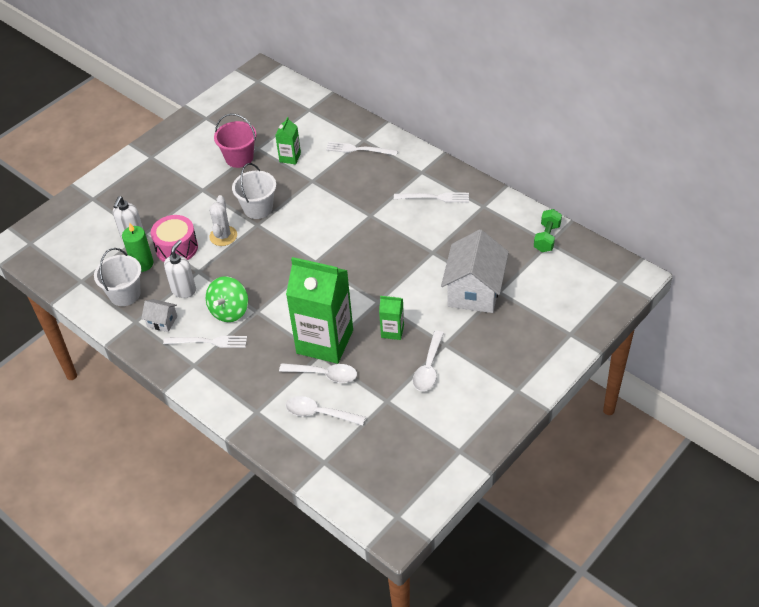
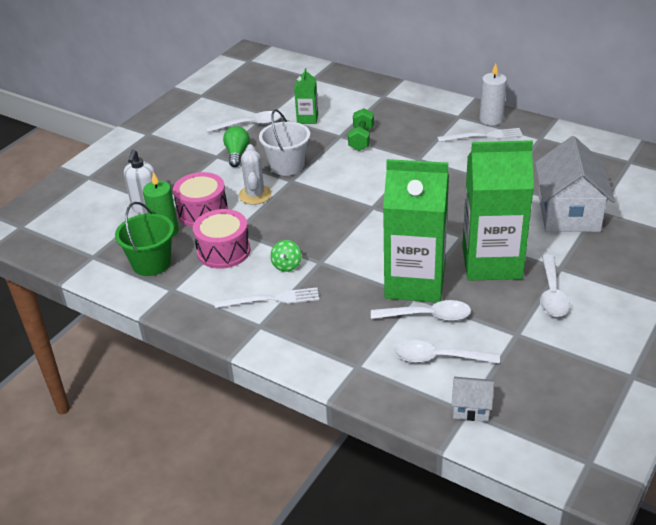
camera: 10 degrees left, 10 degrees down
white bucket [94,248,141,306] -> green bucket [115,202,174,276]
white house [141,299,177,332] -> white house moved to [452,377,494,422]
white soap dispenser [164,240,196,298] -> pink drum [193,209,251,269]
green spinning top [206,276,248,322] -> green spinning top [270,240,301,272], size x0.56
pink bucket [214,114,256,168] -> white spoon [207,111,281,132]
white fork [326,142,398,156] -> none
green carton [379,296,404,340] -> green carton [462,140,534,281], size x2.22
green dumbbell [534,209,562,252] -> green dumbbell moved to [348,108,374,151]
none -> green light bulb [223,126,249,167]
none -> white candle [480,63,507,126]

